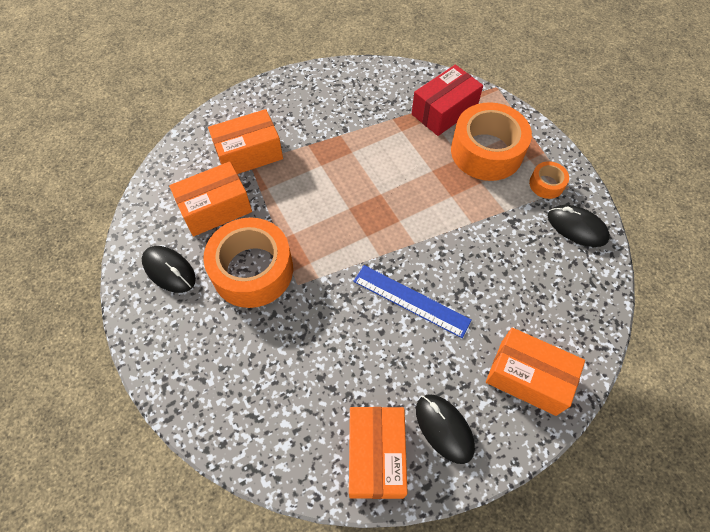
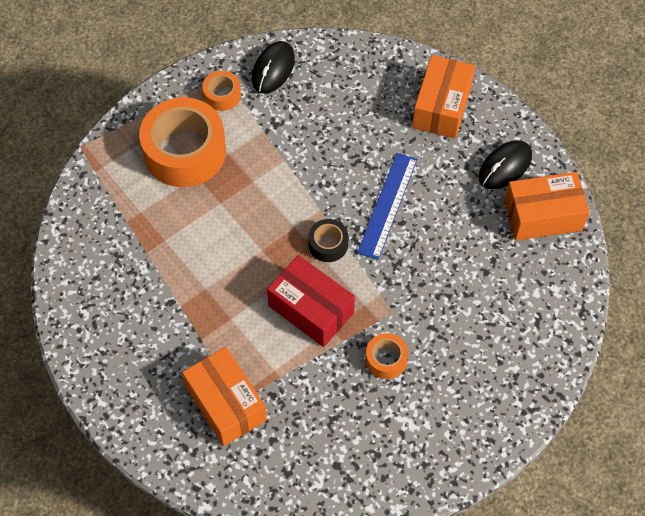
camera: 100 degrees left, 0 degrees up
black mouse [142,246,196,293] -> none
orange box [169,162,252,236] -> none
orange tape [203,217,293,308] -> orange tape [366,333,408,379], size x0.46
red box [412,64,483,136] -> red box moved to [267,255,355,347]
none -> black tape [308,219,349,262]

